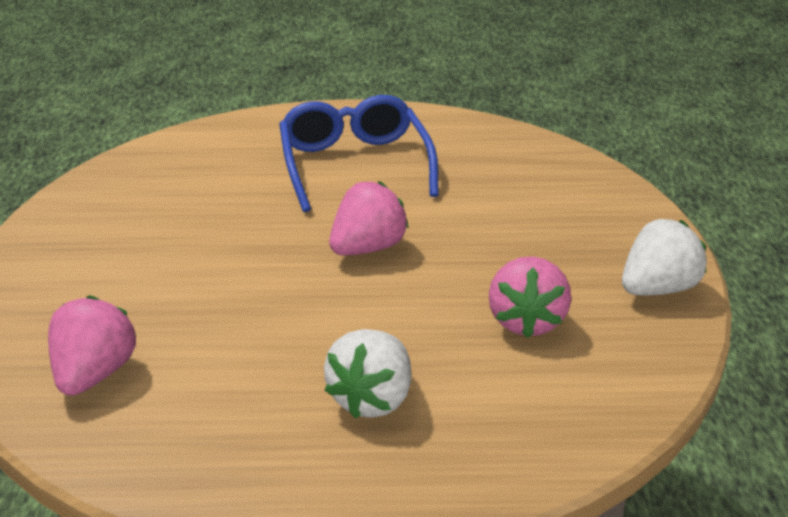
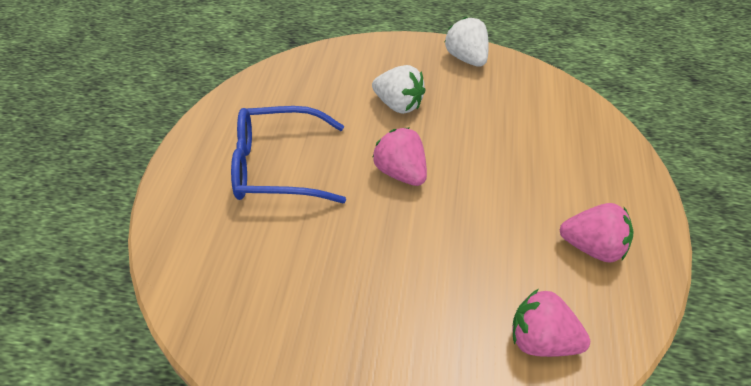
camera: 80 degrees left, 15 degrees up
white strawberry [324,329,411,419] -> white strawberry moved to [372,65,426,114]
pink strawberry [489,256,571,338] -> pink strawberry moved to [560,203,633,263]

